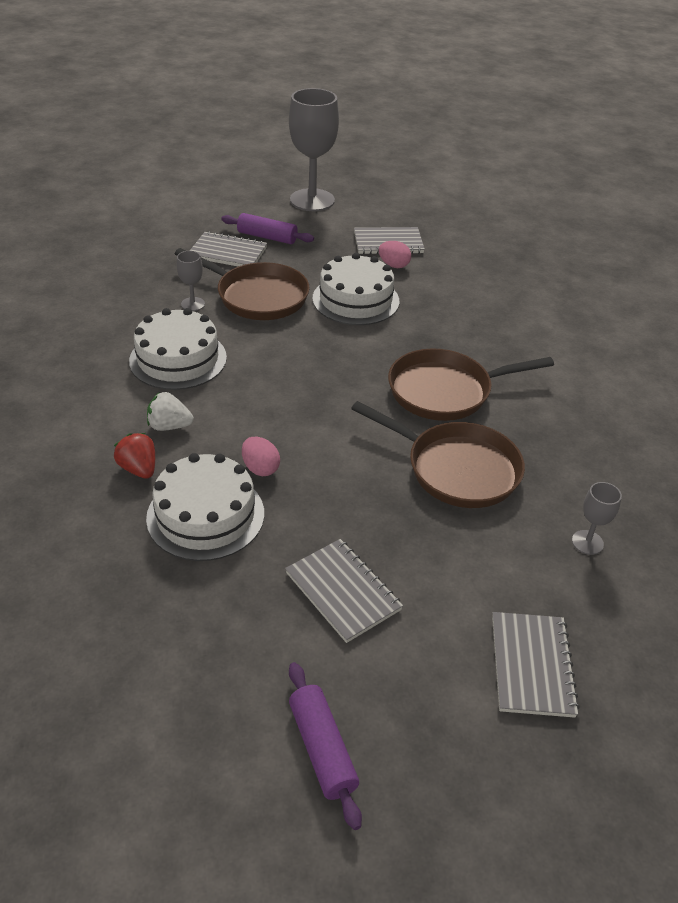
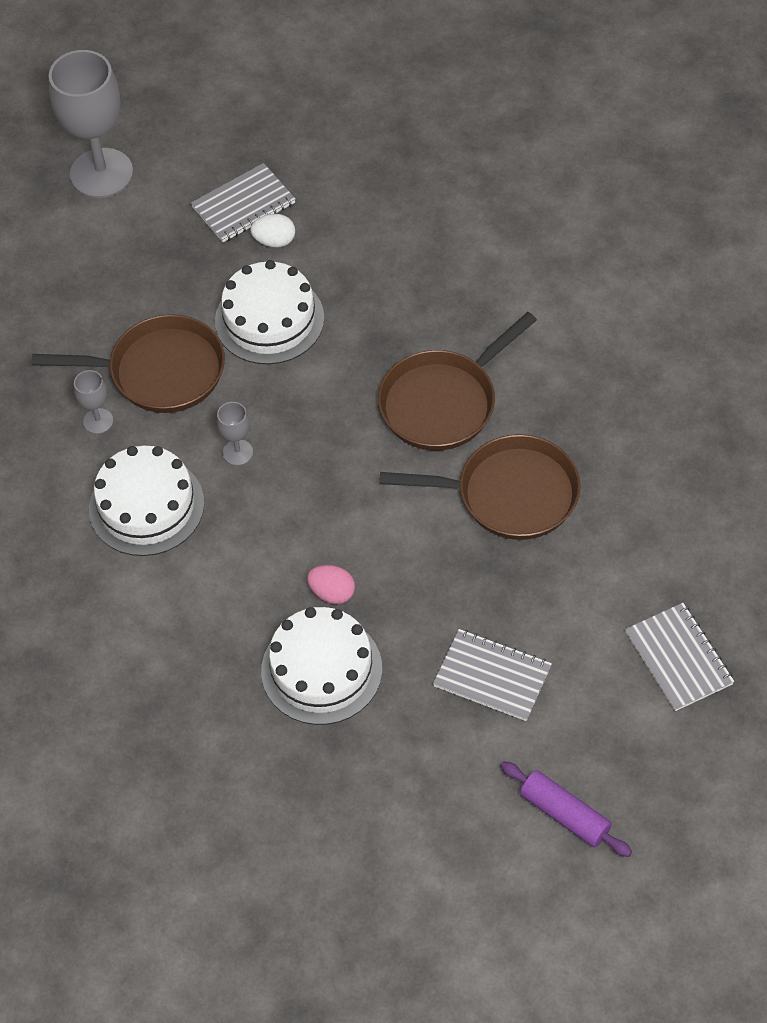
camera: 25 degrees left, 15 degrees up
red strawberry [114,433,155,479] -> none
white strawberry [147,392,194,431] -> none
grey notebook [190,231,267,266] -> none
purple rolling pin [221,213,314,244] -> none
pink egg [379,241,411,268] -> white egg [250,214,295,247]
grey goblet [572,482,622,555] -> grey goblet moved to [217,402,253,466]

